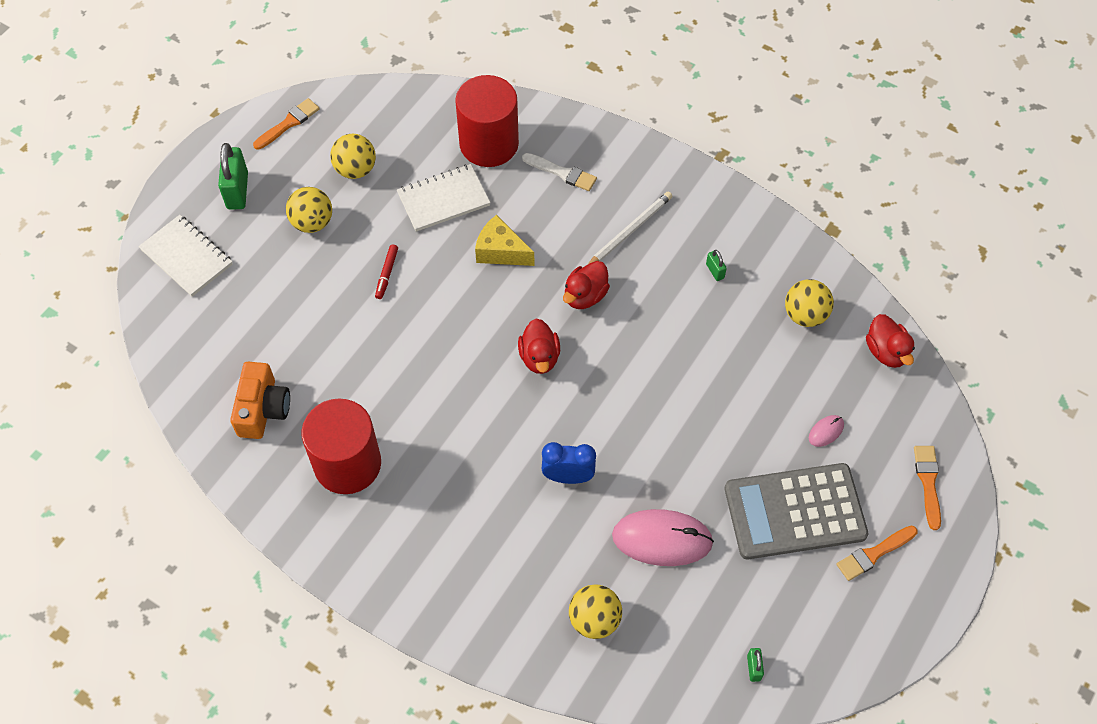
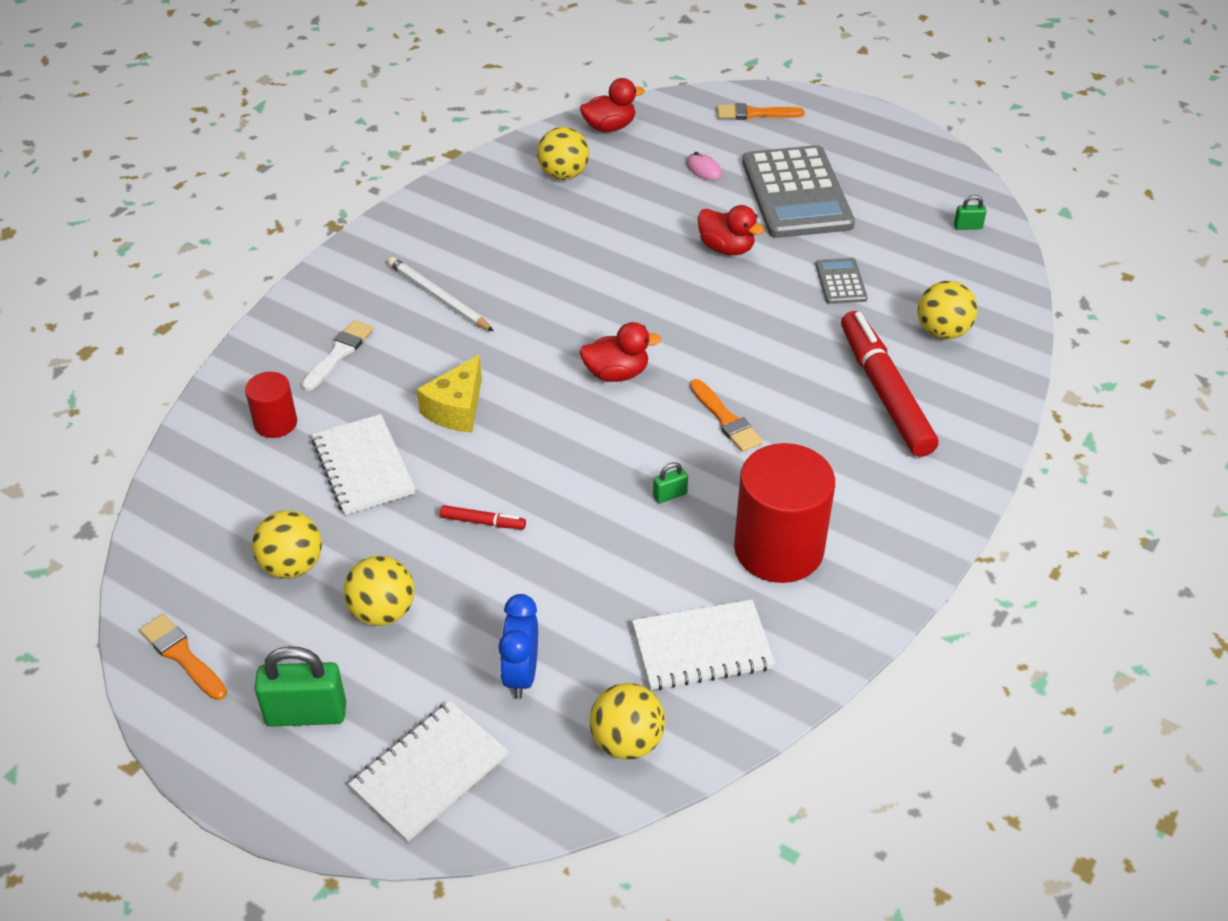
camera: 90 degrees left, 15 degrees down
orange camera [230,362,290,439] -> white notebook [632,600,775,690]
red cylinder [455,75,519,167] -> red cylinder [245,372,297,438], size x0.52
blue clock [542,442,596,484] -> blue clock moved to [499,594,538,699]
red duck [563,261,610,309] -> red duck moved to [698,205,764,255]
pink mouse [612,509,714,566] -> grey calculator [816,258,868,304]
green padlock [706,250,727,281] -> green padlock moved to [653,462,688,504]
orange brush [836,525,918,581] -> orange brush moved to [690,379,763,452]
none -> yellow ball [590,683,665,760]
none -> red marker [841,311,939,457]

